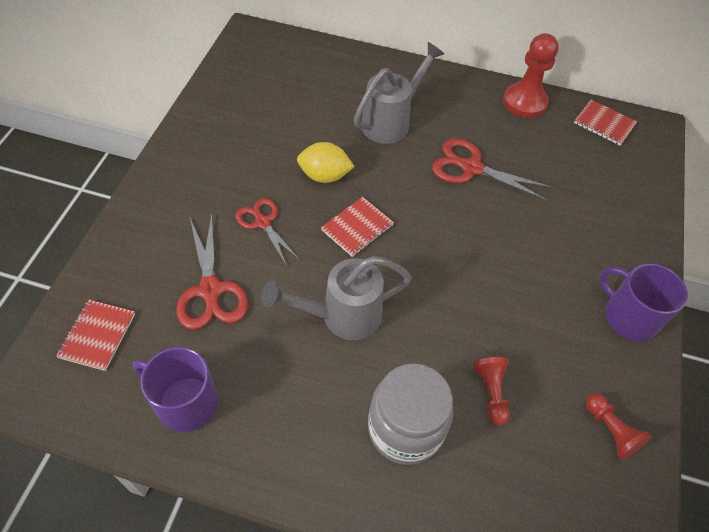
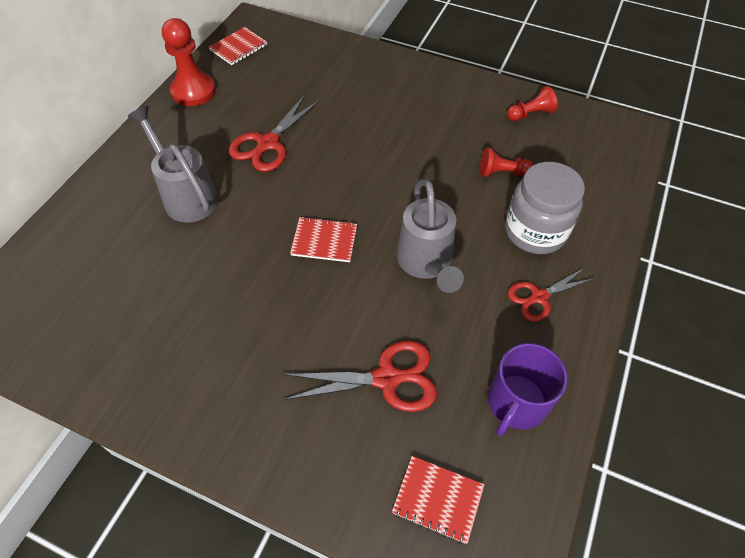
camera: 80 degrees left, 0 degrees up
red scissors [235,198,300,266] -> red scissors moved to [508,268,595,322]
yellow lemon [297,142,355,183] -> none
red notebook [321,197,394,257] -> red notebook turned 45 degrees counterclockwise [290,216,357,262]
purple mug [600,263,688,341] -> none

